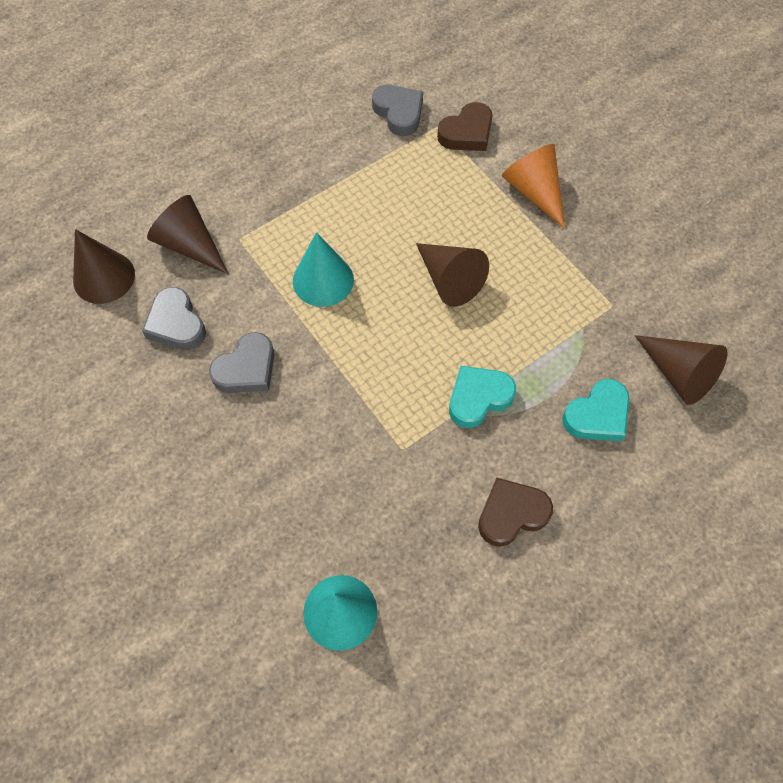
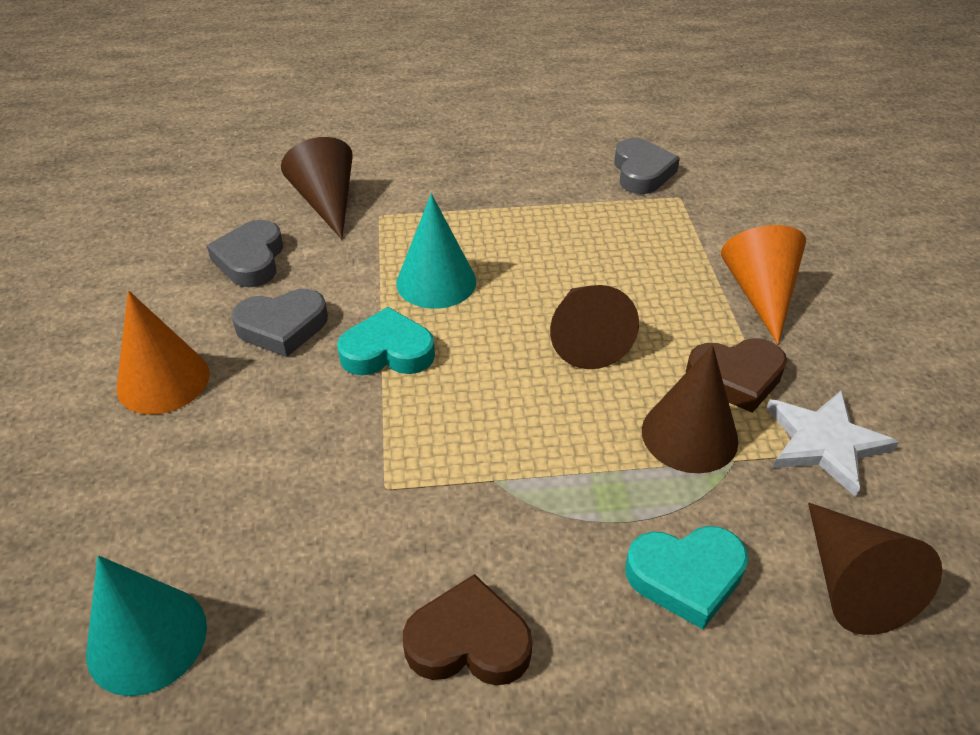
camera: 30 degrees right, 20 degrees down
brown cone [73,229,135,304] -> brown cone moved to [642,345,739,473]
brown heart [437,102,492,151] -> brown heart moved to [686,338,787,413]
turquoise heart [449,366,516,428] -> turquoise heart moved to [337,307,435,376]
none -> orange cone [116,290,209,414]
none -> white star [766,391,899,497]

